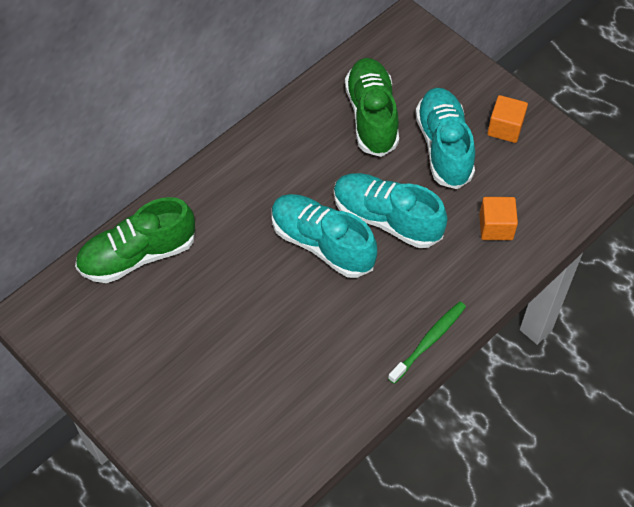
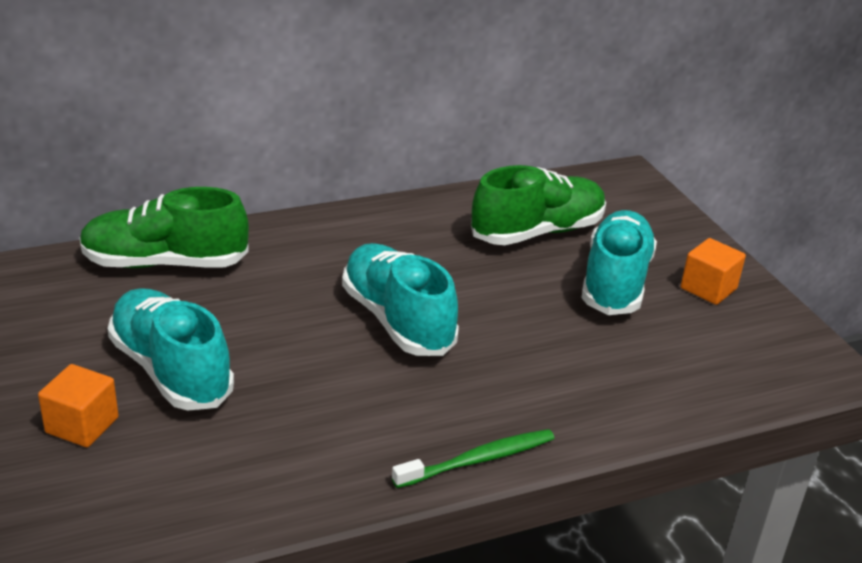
camera: 20 degrees right, 25 degrees down
turquoise shoe [334,173,448,248] -> turquoise shoe moved to [108,288,234,411]
green shoe [345,58,399,157] -> green shoe turned 45 degrees clockwise [471,165,606,245]
orange cube [479,197,518,240] -> orange cube moved to [38,364,119,447]

